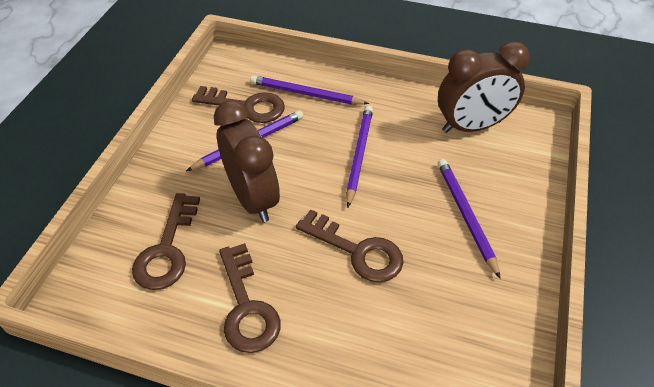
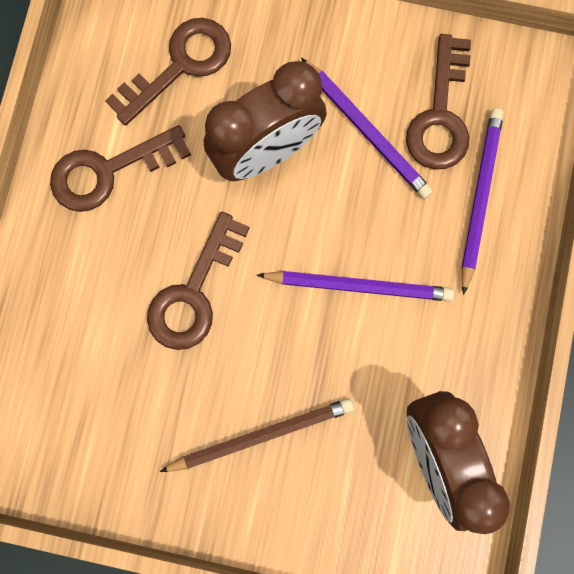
camera: 85 degrees right, 30 degrees up
brown key [132,193,200,290] -> brown key turned 135 degrees clockwise [105,18,231,125]
purple pencil [438,159,501,279] -> brown pencil [160,398,354,472]

